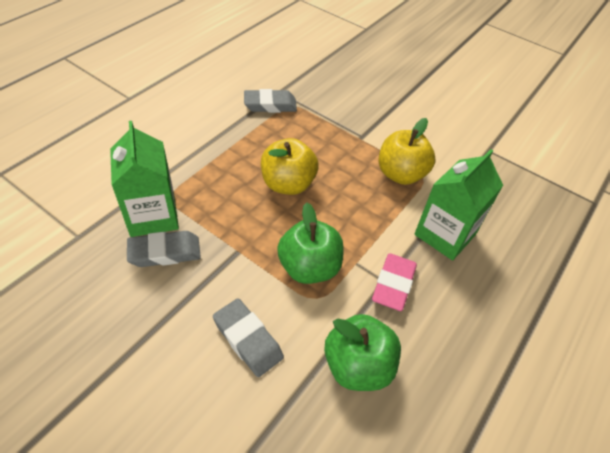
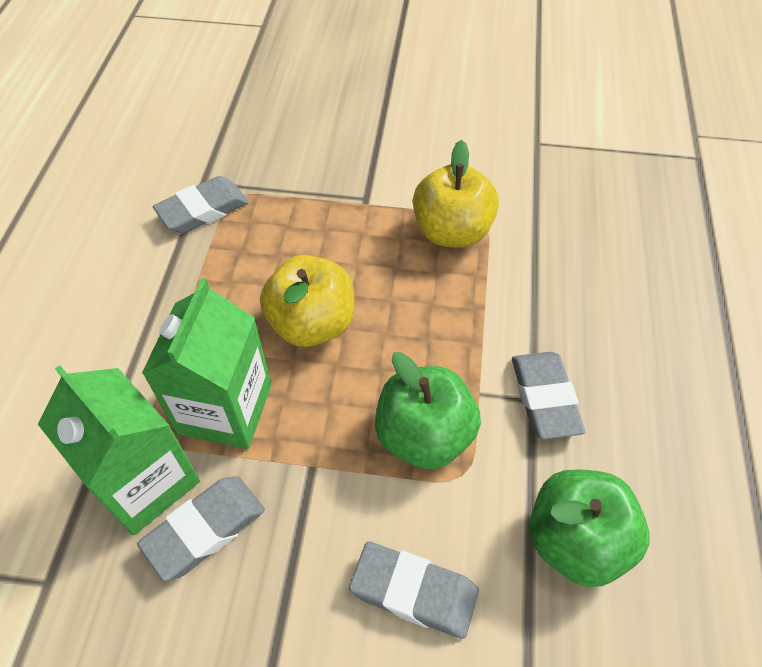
camera: 25 degrees left, 5 degrees up
pink eraser [372,253,417,311] -> grey eraser [512,352,585,440]
green carton [414,149,503,260] -> green carton moved to [142,278,272,449]

